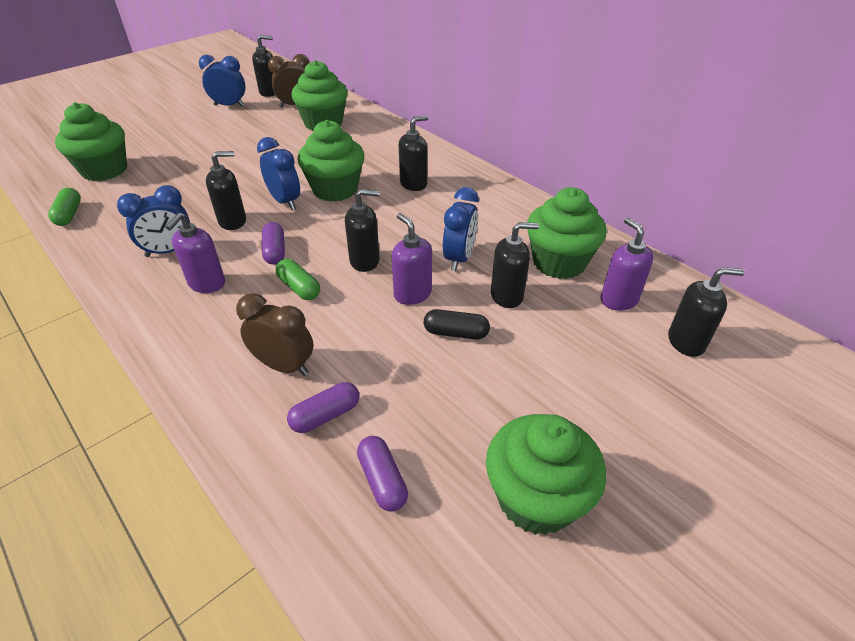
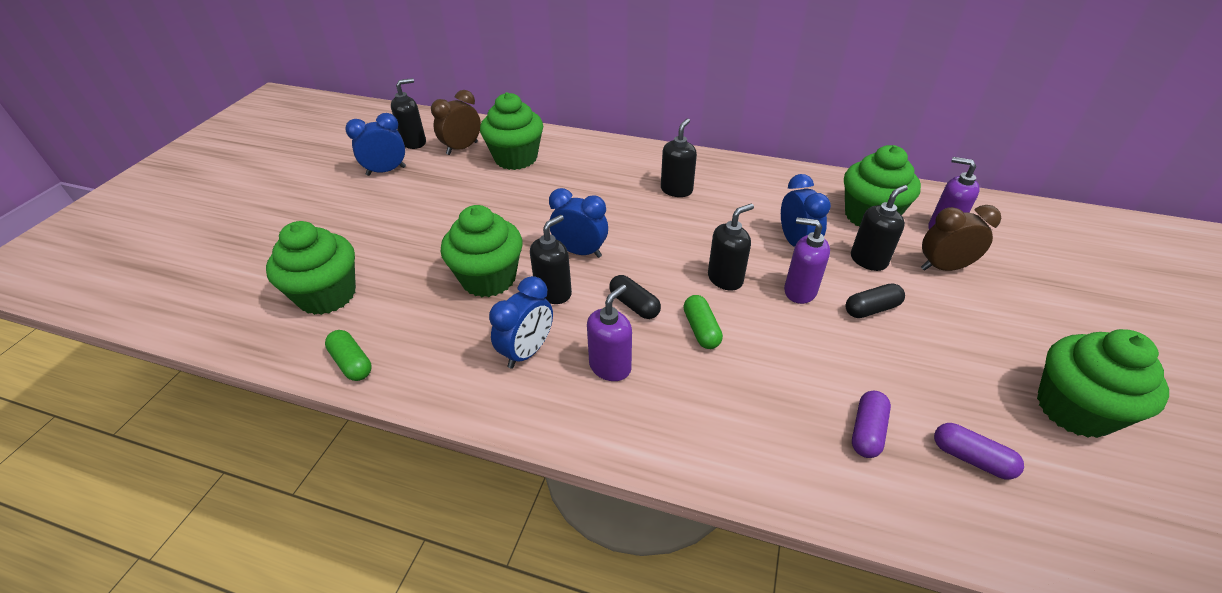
camera: 30 degrees left, 0 degrees up
purple soap dispenser [165,213,225,293] -> purple soap dispenser turned 135 degrees counterclockwise [587,284,632,381]
brown clock [236,293,314,376] -> brown clock moved to [921,205,1001,271]
purple capsule [262,222,285,265] -> black capsule [609,275,661,319]
green capsule [275,259,320,300] -> green capsule turned 60 degrees clockwise [683,295,723,349]
green cupcake [298,120,365,202] -> green cupcake moved to [441,205,522,297]
black soap dispenser [668,267,745,357] -> none

